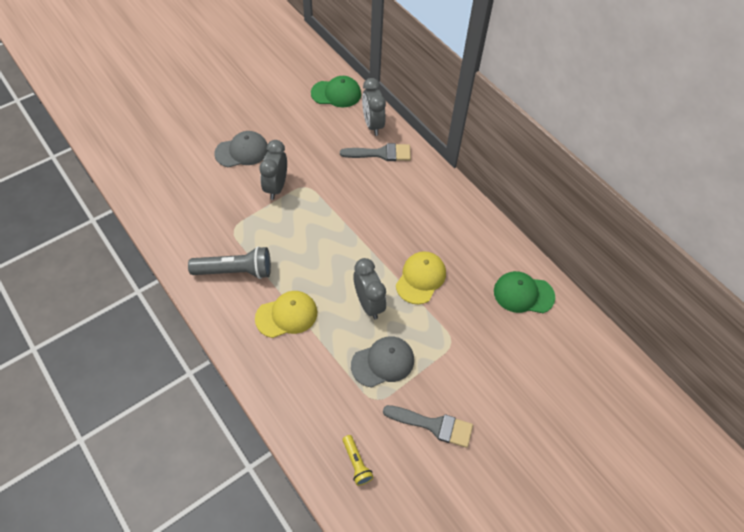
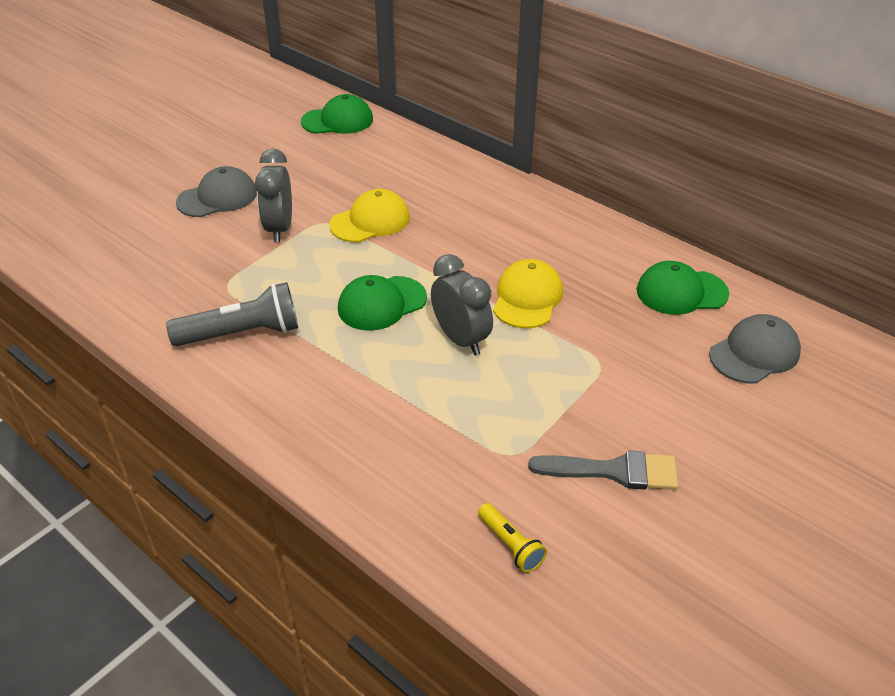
camera: 10 degrees left, 15 degrees down
yellow cap [255,291,317,338] -> yellow cap moved to [329,189,410,242]
grey brush [340,143,411,161] -> none
grey cap [351,336,414,388] -> grey cap moved to [709,314,801,383]
grey clock [362,78,386,136] -> none
none -> green cap [338,275,427,331]

